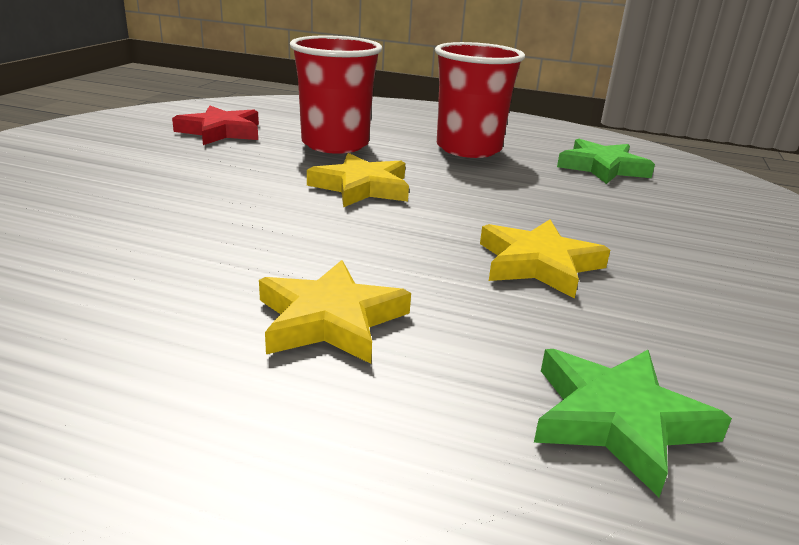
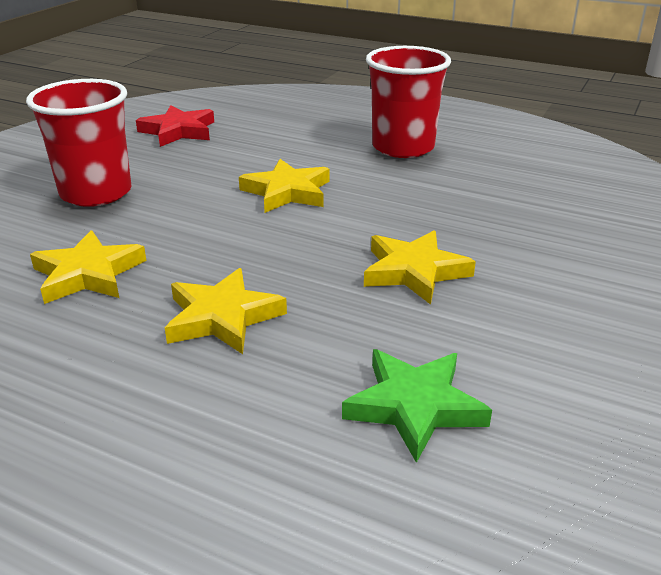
camera: 10 degrees right, 5 degrees up
red cup [290,35,382,154] -> red cup moved to [26,79,131,207]
green star [557,139,655,184] -> none
none -> yellow star [30,230,147,304]

